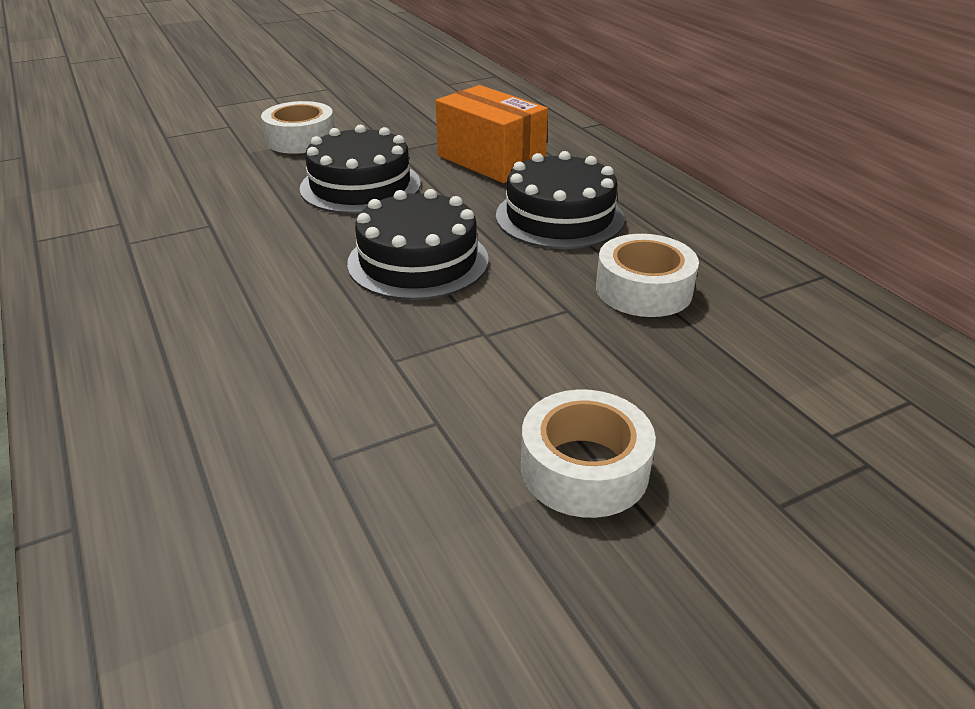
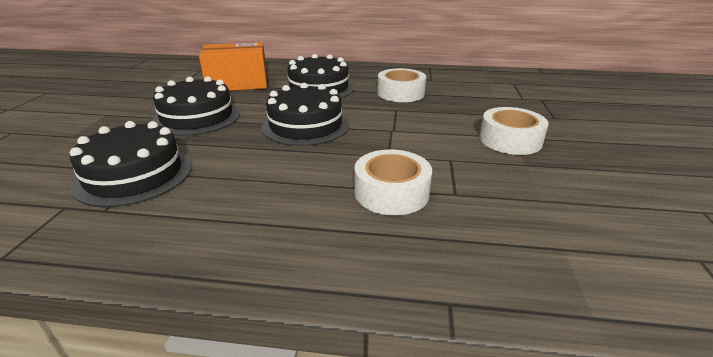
camera: 55 degrees left, 5 degrees down
white tape [261,101,335,154] -> white tape moved to [354,150,432,215]
none -> black cake [70,121,192,207]

